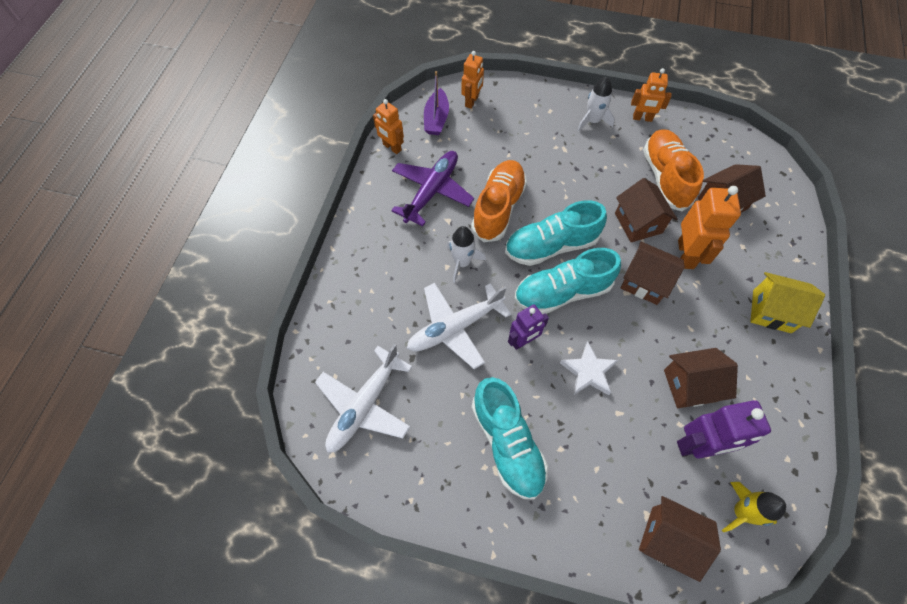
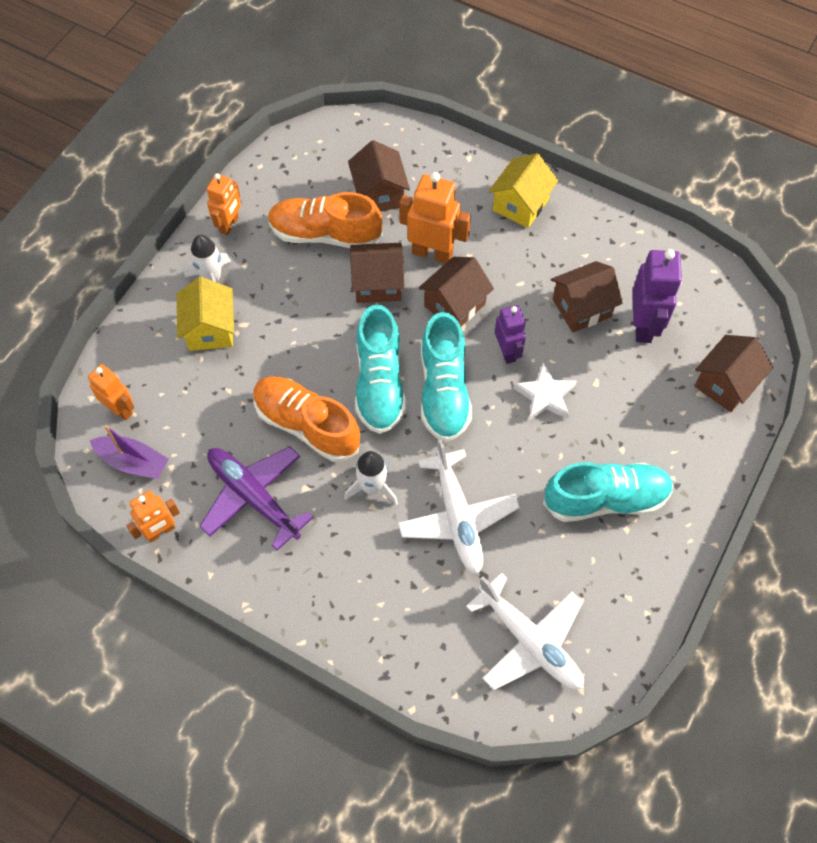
camera: 75 degrees left, 0 degrees up
purple robot [508,304,549,350] -> purple robot moved to [495,305,526,364]
brown house [664,348,738,408] -> brown house turned 60 degrees clockwise [551,261,623,333]
yellow rocket [721,482,786,532] -> none
none -> yellow house [177,277,234,351]

